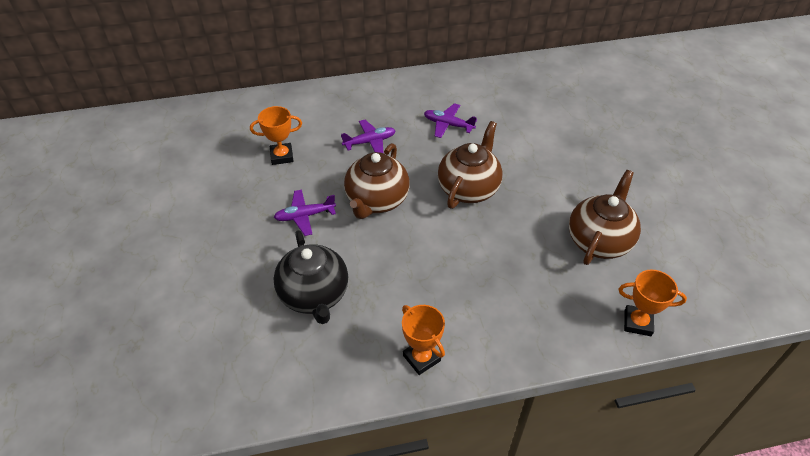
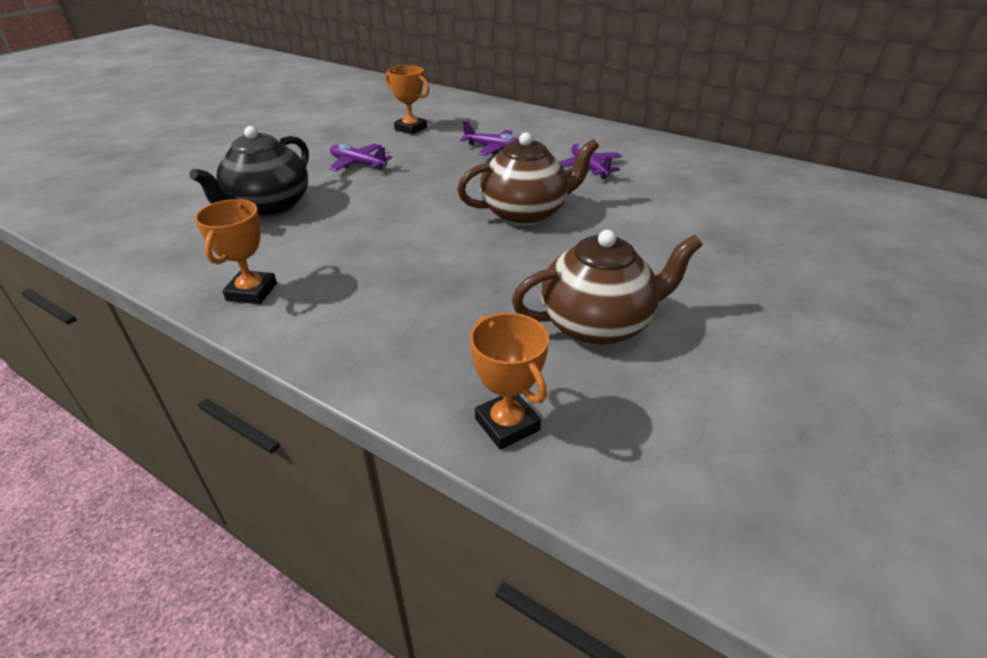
camera: 45 degrees right, 10 degrees down
brown teapot [344,143,410,219] -> none

